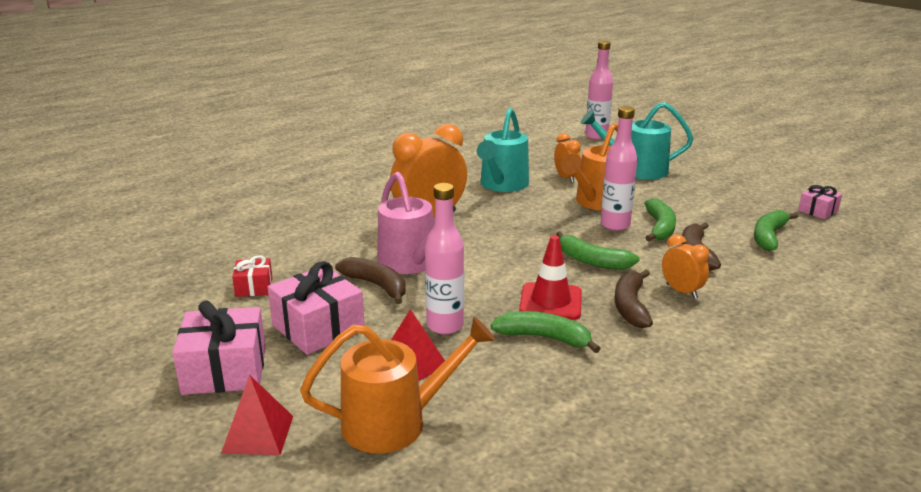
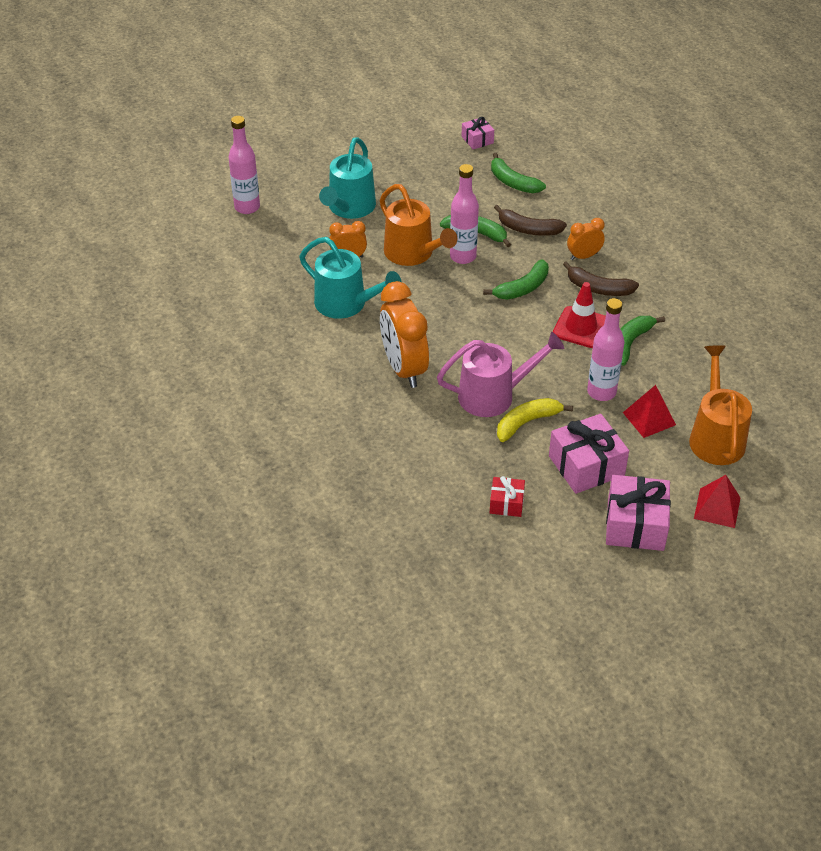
camera: 75 degrees left, 20 degrees up
brown banana [335,257,406,304] -> yellow banana [497,398,573,442]

